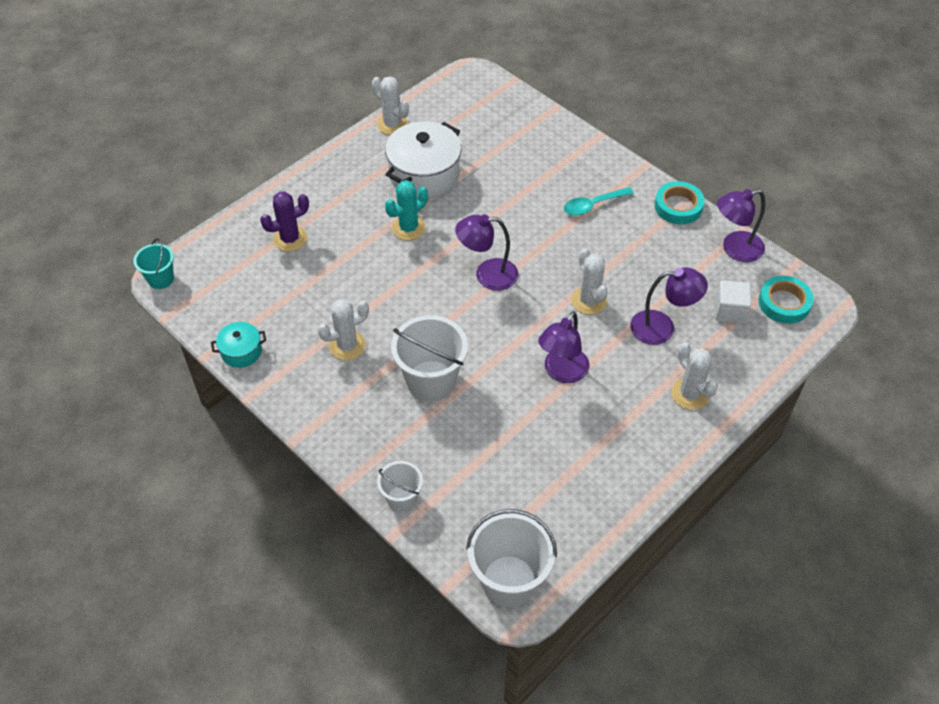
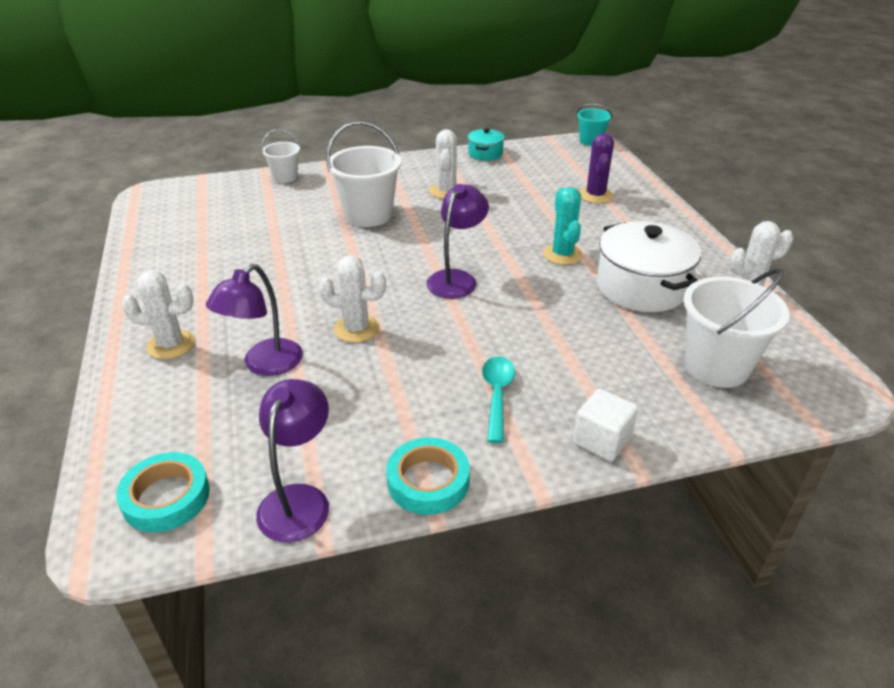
camera: 120 degrees right, 15 degrees down
white bucket [466,509,557,607] -> white bucket moved to [683,269,789,388]
purple lamp [538,311,590,383] -> none
white cube [715,280,751,323] -> white cube moved to [573,388,638,461]

